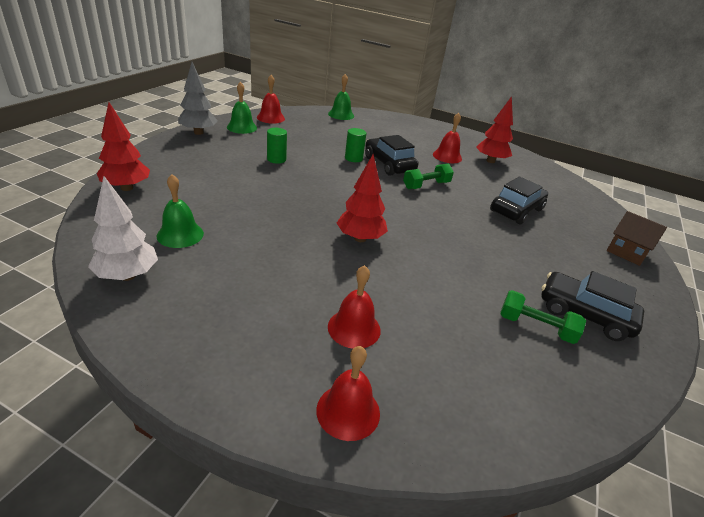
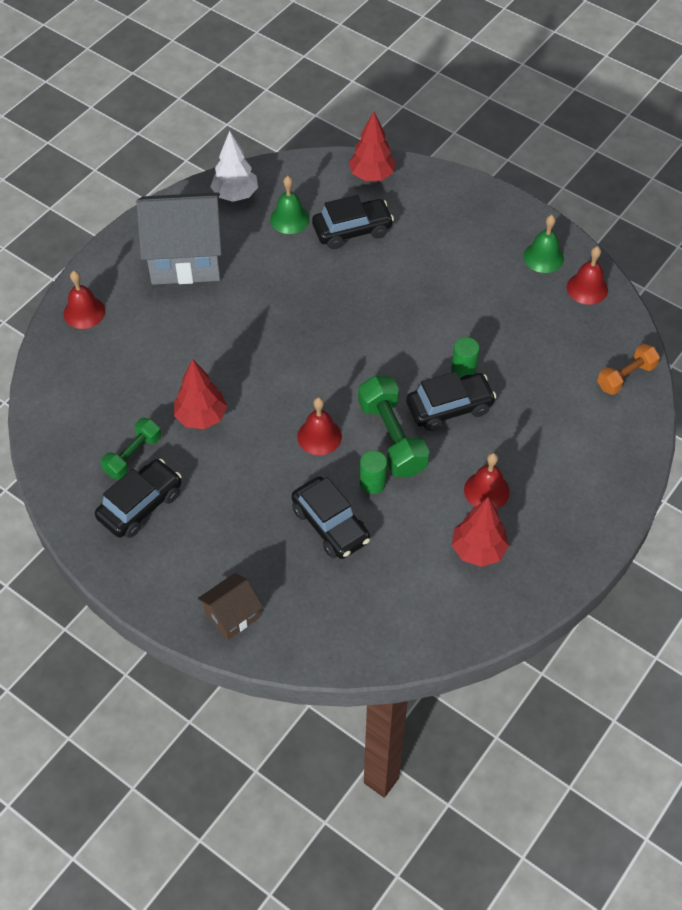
camera: 105 degrees right, 20 degrees up
grey tree [178,62,218,135] -> none
green cylinder [267,128,287,164] -> green cylinder moved to [360,451,387,494]
green bell [328,74,354,120] -> orange dumbbell [597,344,660,395]
red bell [328,265,381,349] -> red bell moved to [297,397,342,455]
red tree [337,154,388,242] -> red tree moved to [174,359,227,429]
green dumbbell [403,163,454,189] -> green dumbbell [358,376,429,477], size x1.57
none -> grey house [136,192,222,285]
none -> black car [312,195,394,249]

